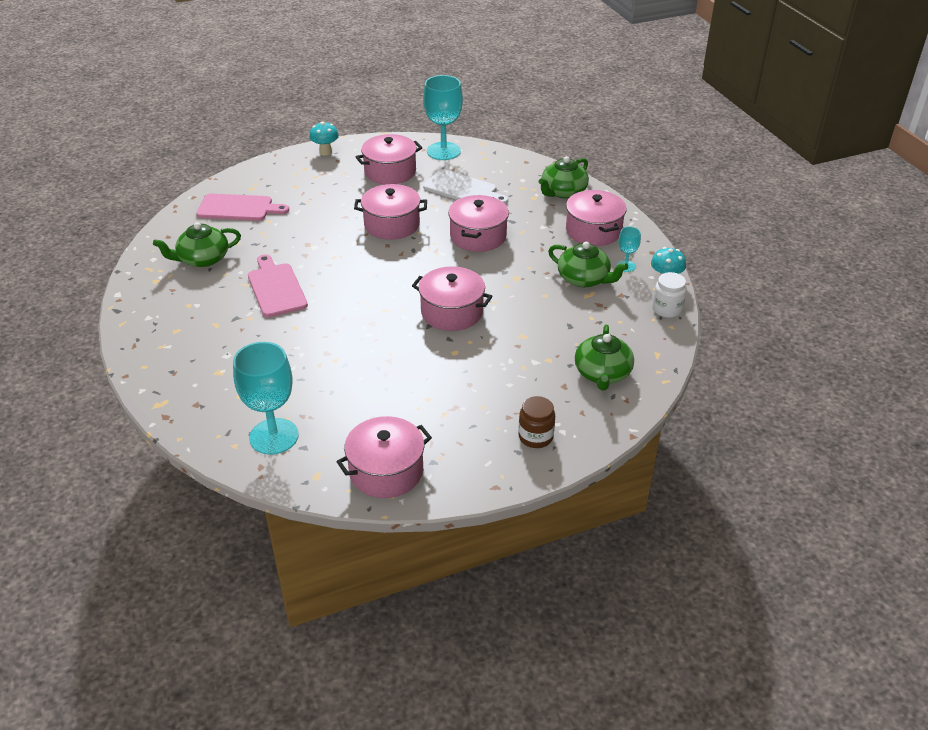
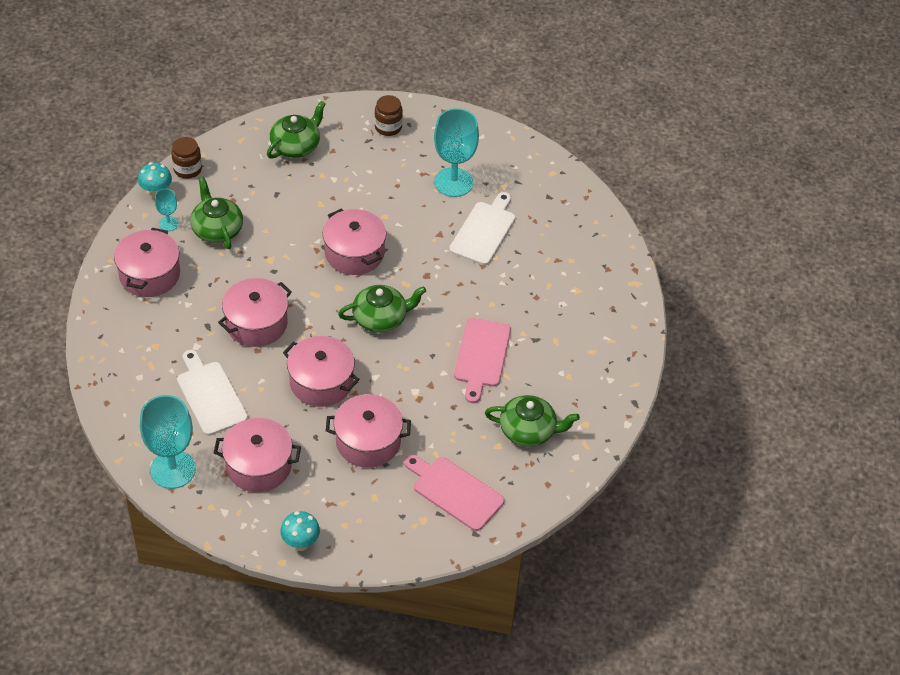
camera: 150 degrees left, 10 degrees up
turquoise goblet [233,342,299,455] -> turquoise goblet moved to [434,108,479,197]
pink pot [336,416,432,498] -> pink pot moved to [326,394,411,468]
green teapot [539,156,589,198] -> green teapot moved to [338,285,426,333]
white jar [652,272,687,318] -> brown jar [171,137,202,179]
none -> white cutting board [449,192,516,265]

